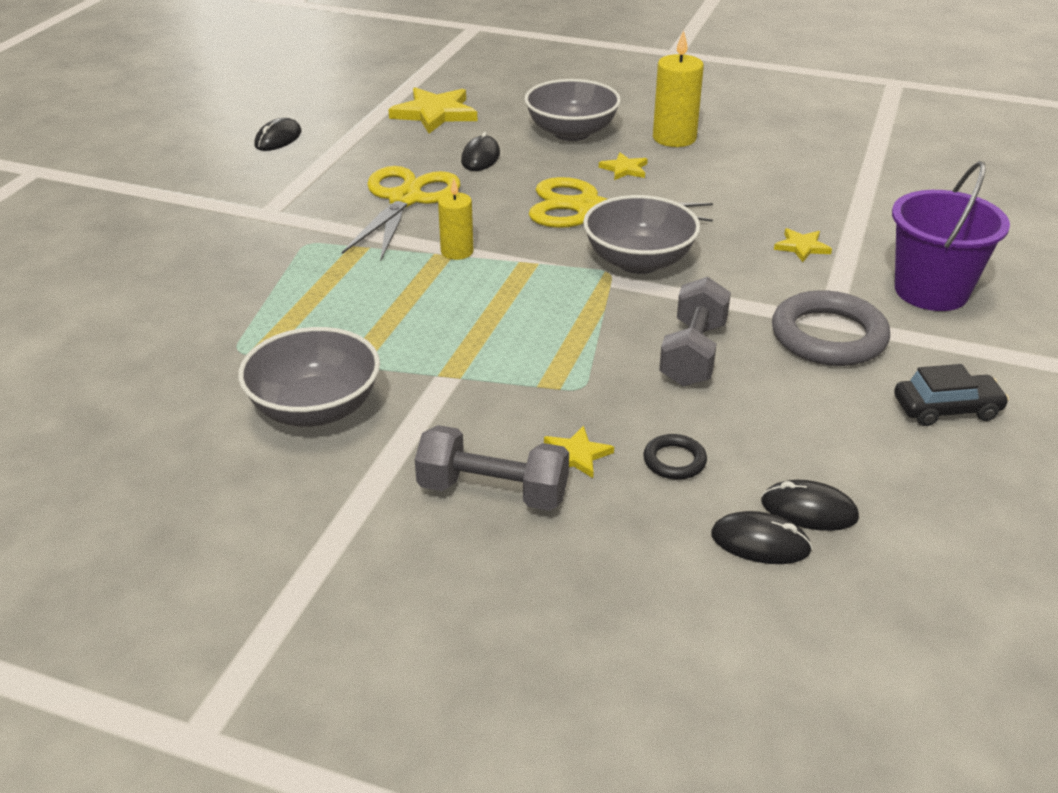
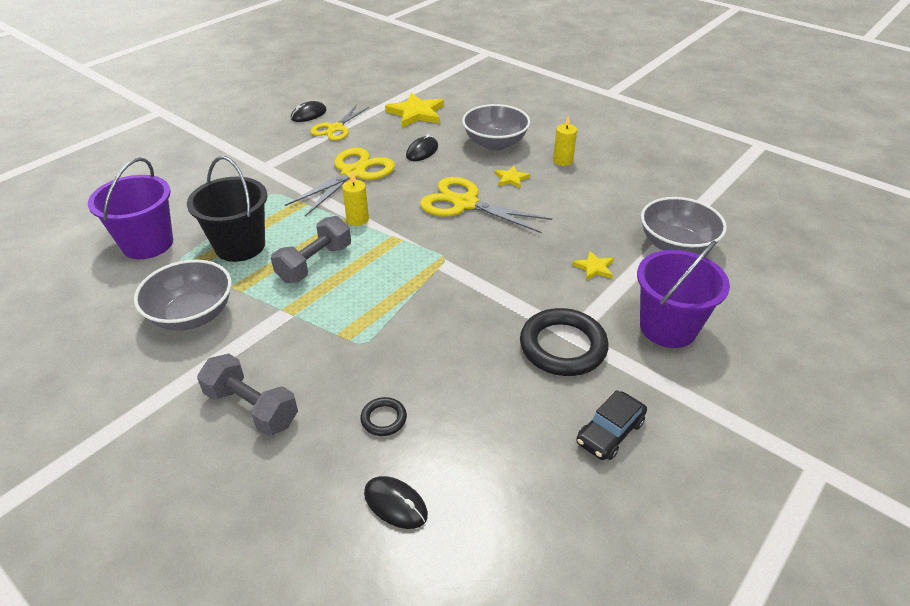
camera: 20 degrees right, 5 degrees up
yellow star [544,426,614,478] -> none
grey bowl [583,195,700,274] -> grey bowl moved to [641,197,727,255]
yellow candle [653,30,704,147] -> yellow candle [553,115,577,166], size x0.63
grey dumbbell [659,277,731,387] -> grey dumbbell moved to [271,216,351,283]
black mouse [761,480,859,531] -> none
grey ring [772,290,890,366] -> black ring [520,308,609,376]
black car [894,364,1009,426] -> black car turned 120 degrees clockwise [576,390,647,460]
none -> purple bucket [88,157,173,259]
none -> black bucket [187,156,267,262]
none -> yellow scissors [311,105,369,141]

